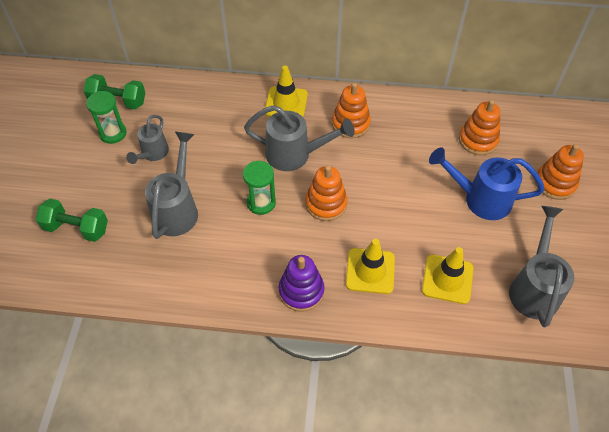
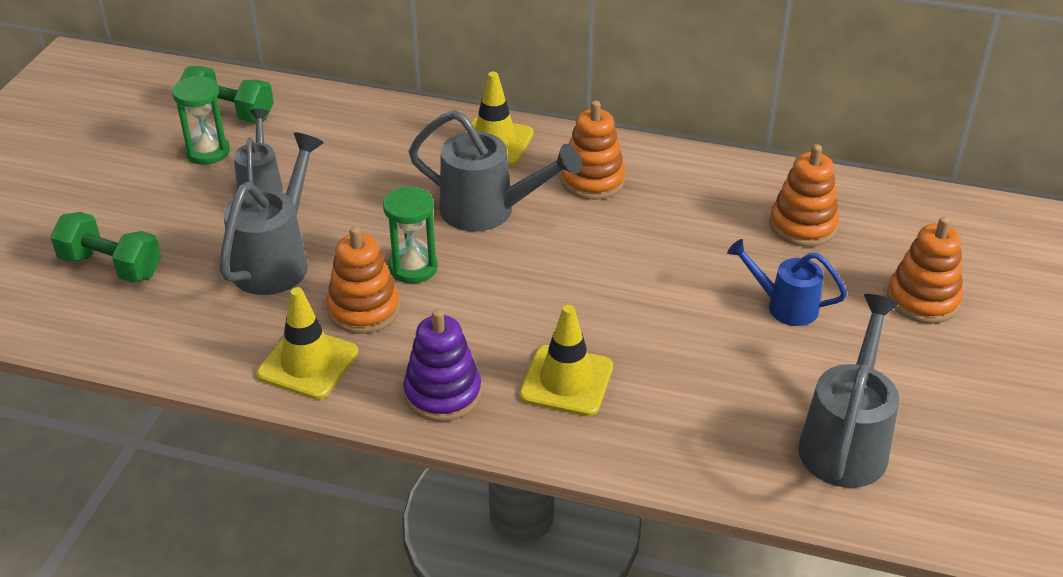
camera: 10 degrees right, 15 degrees down
grey watering can [126,115,169,164] -> grey watering can turned 150 degrees clockwise [234,109,283,192]
orange stacking toy [305,165,348,221] -> orange stacking toy moved to [326,226,400,334]
yellow traffic cone [422,247,474,304] -> yellow traffic cone moved to [257,287,358,399]
blue watering can [429,147,545,220] -> blue watering can [727,239,847,326], size x0.63

